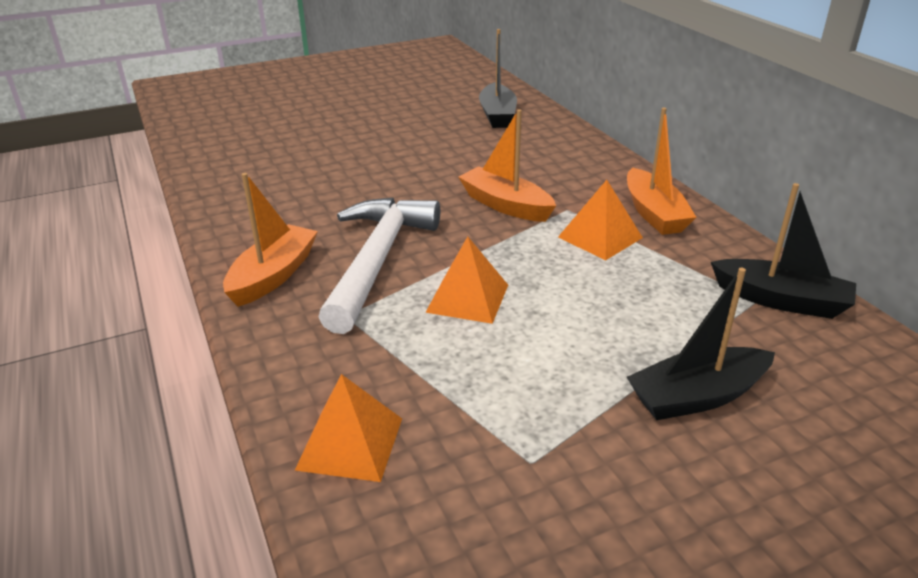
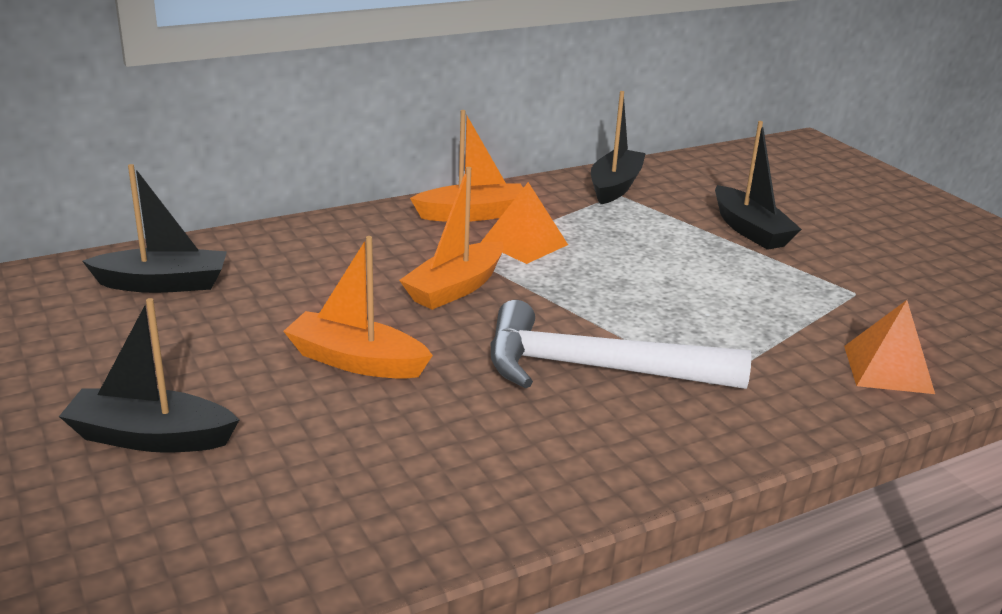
camera: 95 degrees left, 5 degrees down
orange boat [223,173,318,307] -> orange boat moved to [283,236,433,379]
orange pyramid [425,236,508,324] -> none
none -> black boat [59,298,239,453]

